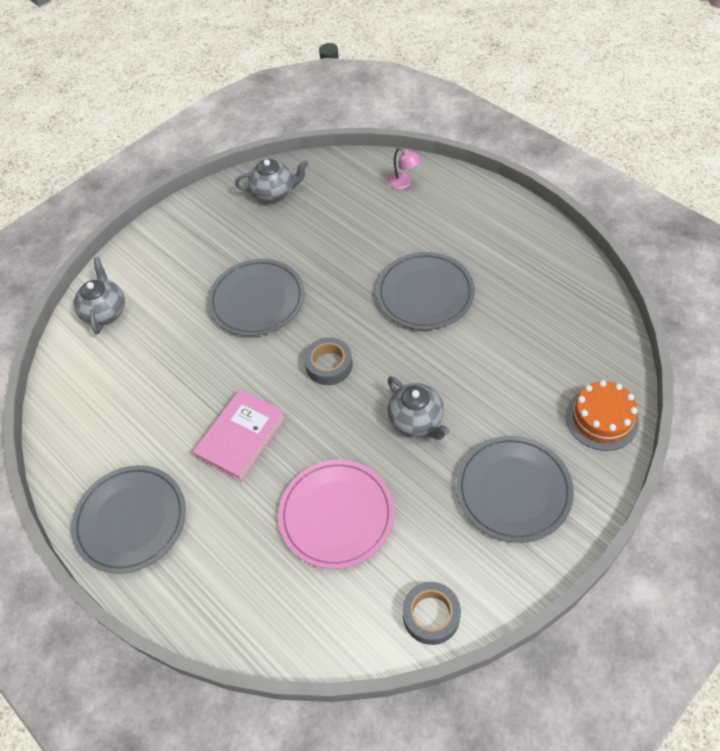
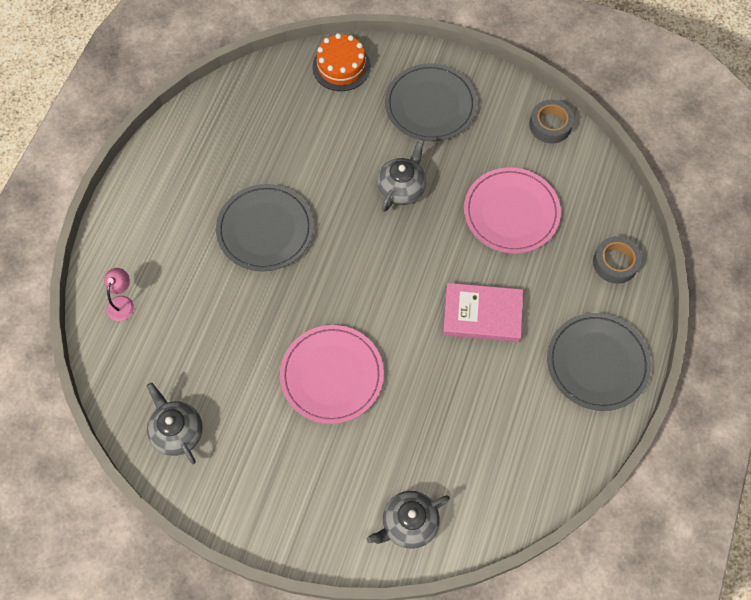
camera: 120 degrees left, 10 degrees up
grey plate [208,259,305,336] -> pink plate [280,325,384,424]
grey tape [304,337,353,385] -> grey tape moved to [593,236,642,284]

